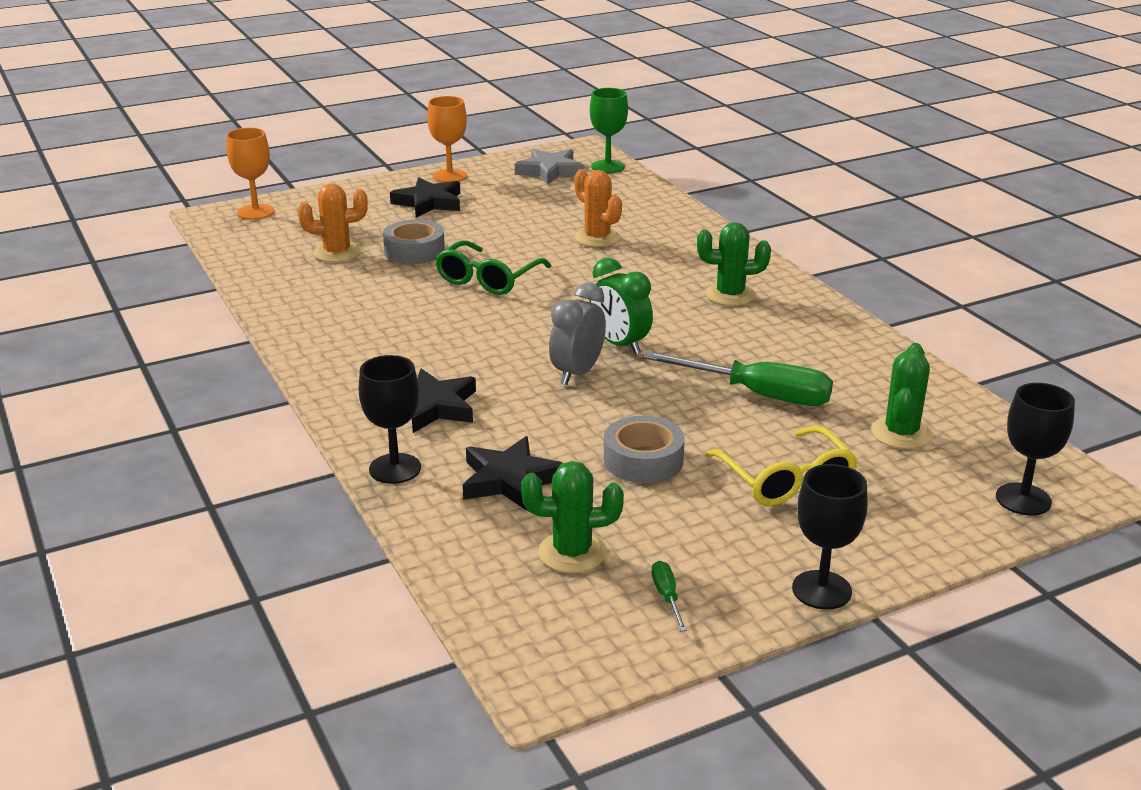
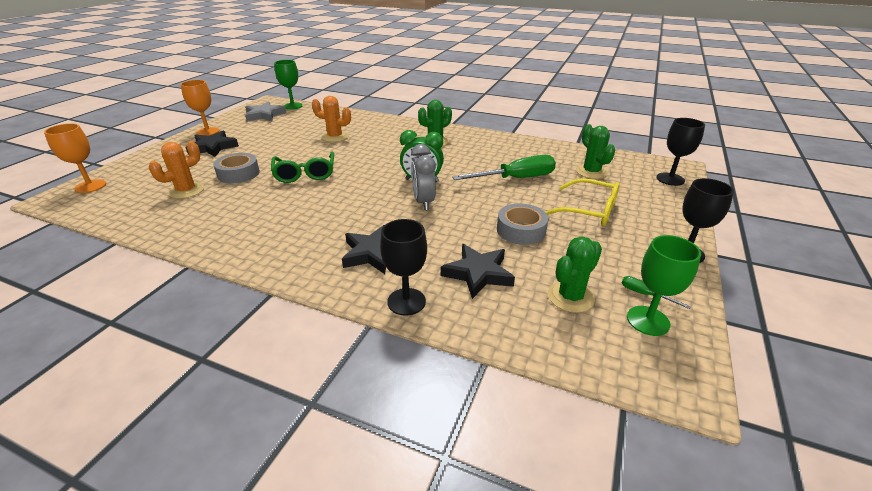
camera: 40 degrees left, 5 degrees up
none -> green goblet [627,235,701,336]

